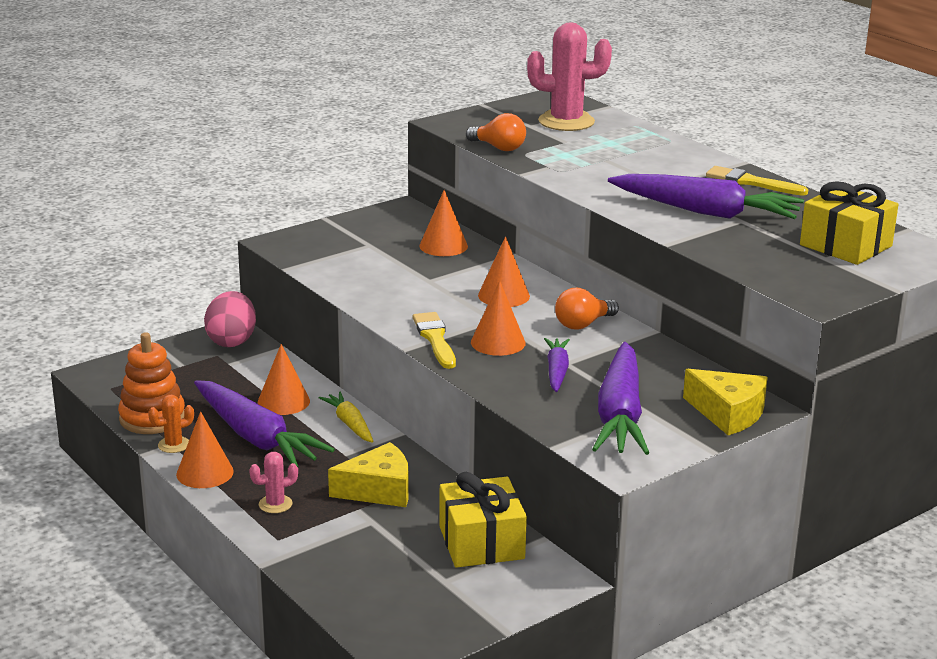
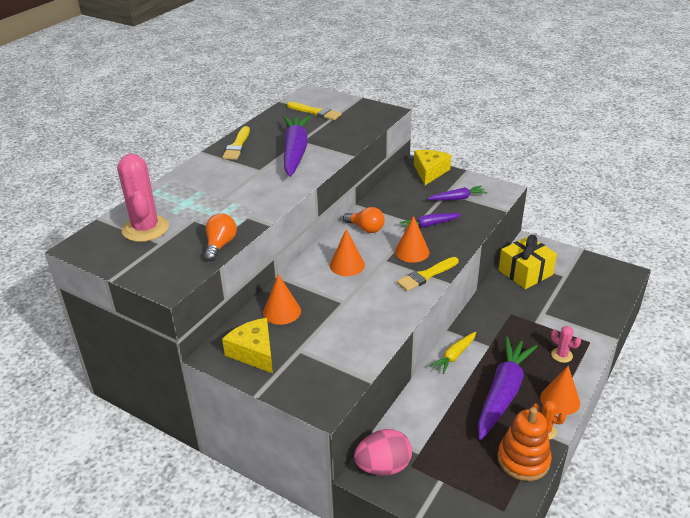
camera: 110 degrees left, 10 degrees up
orange cone [257,344,310,415] -> none
yellow cheese [328,442,409,507] -> yellow cheese moved to [222,318,273,373]
purple carrot [592,342,649,455] -> purple carrot [428,185,487,200], size x0.52
yellow gift [800,181,899,265] -> yellow brush [287,102,342,120]

